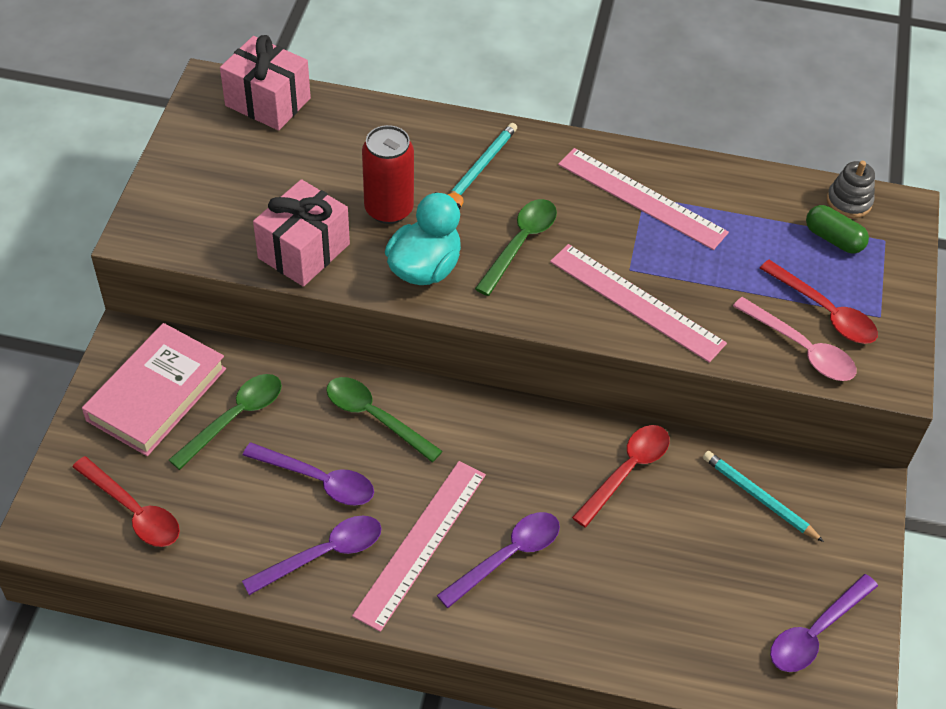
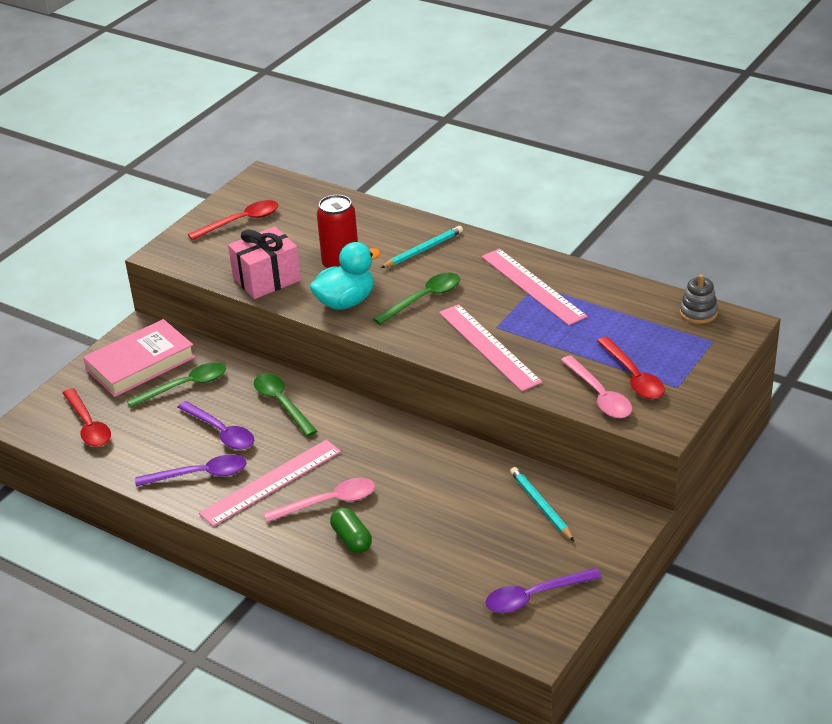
camera: 25 degrees right, 15 degrees down
pink gift [220,35,311,131] -> none
purple spoon [437,512,560,608] -> pink spoon [264,478,375,522]
red spoon [572,425,670,527] -> red spoon moved to [188,200,278,240]
green capsule [806,205,869,254] -> green capsule moved to [330,507,372,553]

